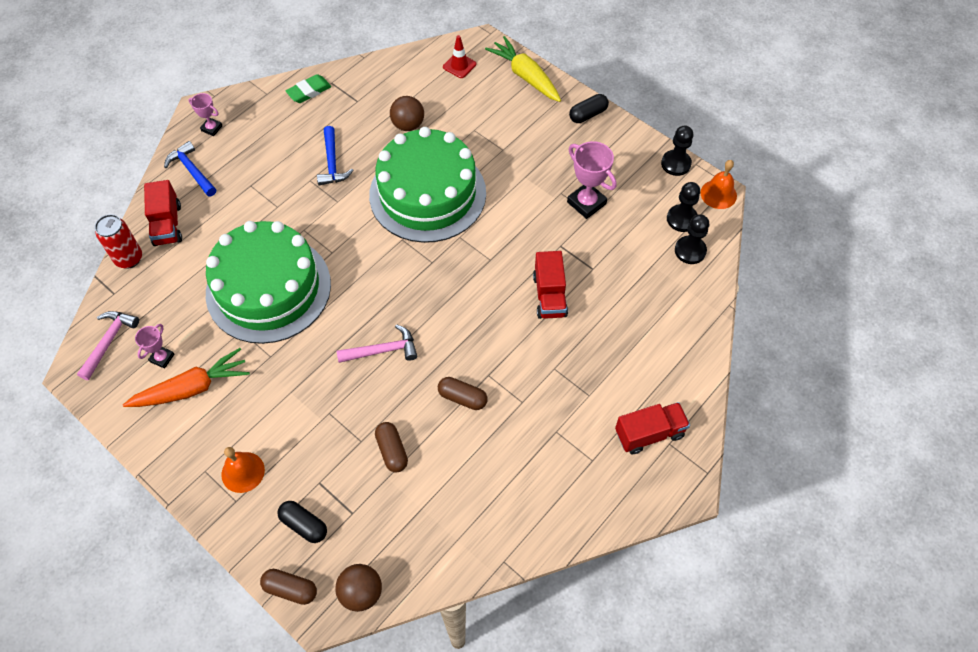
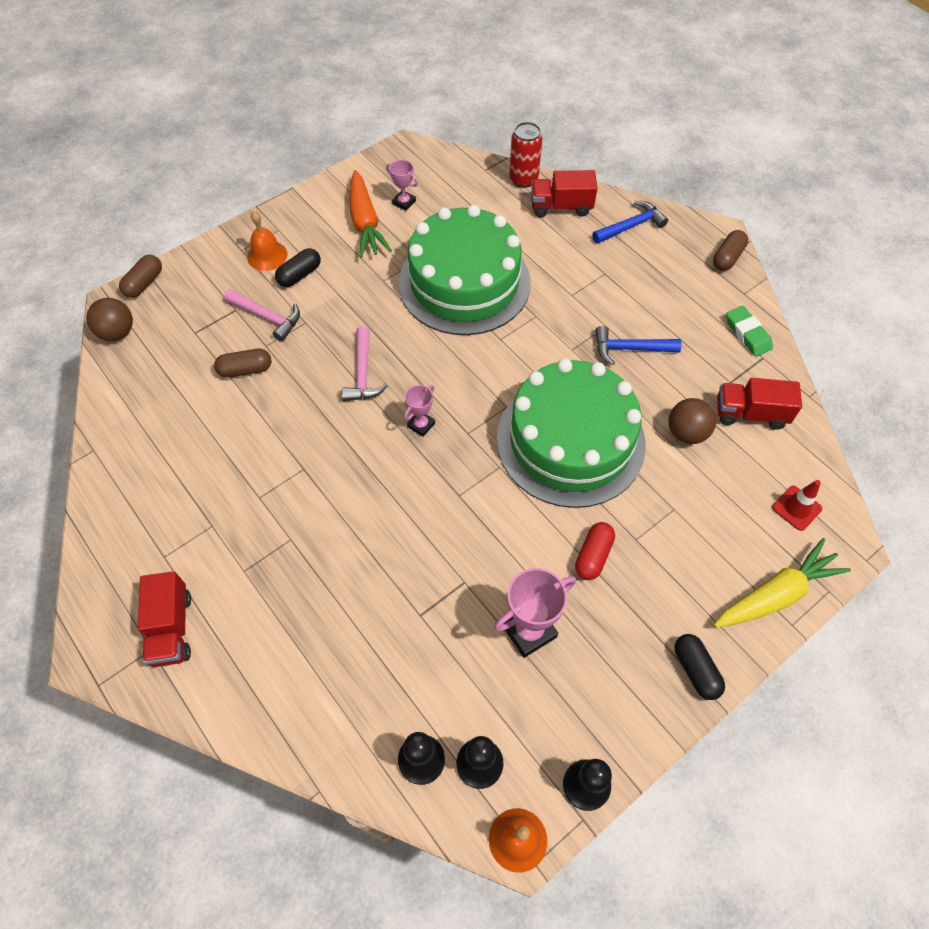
camera: 100 degrees right, 0 degrees up
pink hammer [77,311,139,380] -> pink hammer moved to [224,289,300,342]
pink trophy [188,93,222,136] -> pink trophy moved to [404,385,435,437]
black capsule [278,501,327,543] -> black capsule moved to [275,248,321,287]
brown capsule [438,377,488,410] -> brown capsule moved to [713,230,748,271]
red truck [533,251,568,319] -> red truck moved to [717,378,802,430]
none -> red capsule [575,522,615,580]

